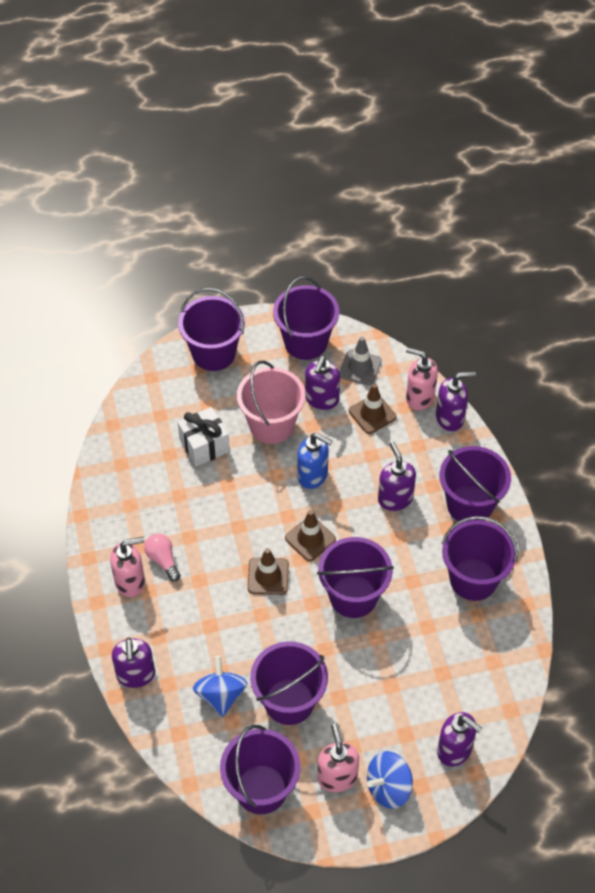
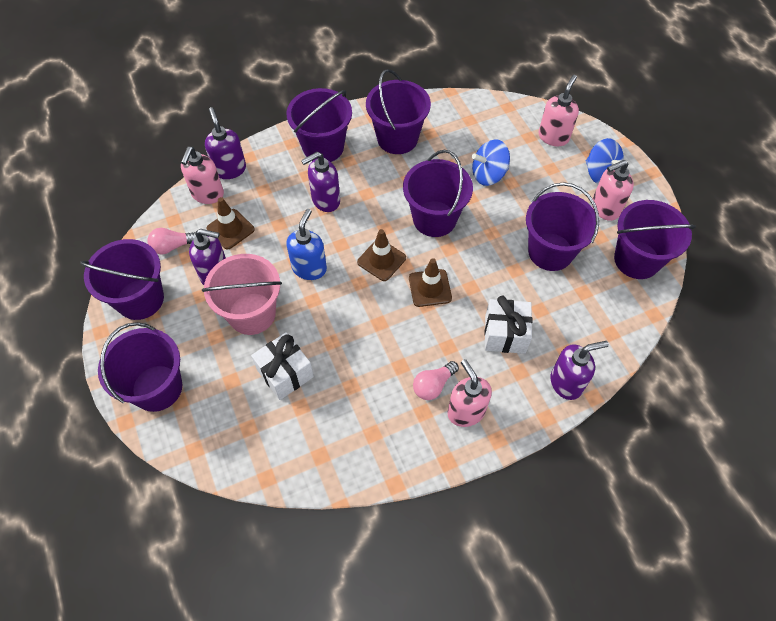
camera: 100 degrees left, 5 degrees up
blue spinning top [193,656,247,717] -> blue spinning top moved to [472,139,510,186]
grey traffic cone [339,337,382,385] -> pink light bulb [147,228,196,254]
purple soap dispenser [437,712,483,766] -> pink soap dispenser [539,75,579,146]
none -> white gift [484,296,532,354]

